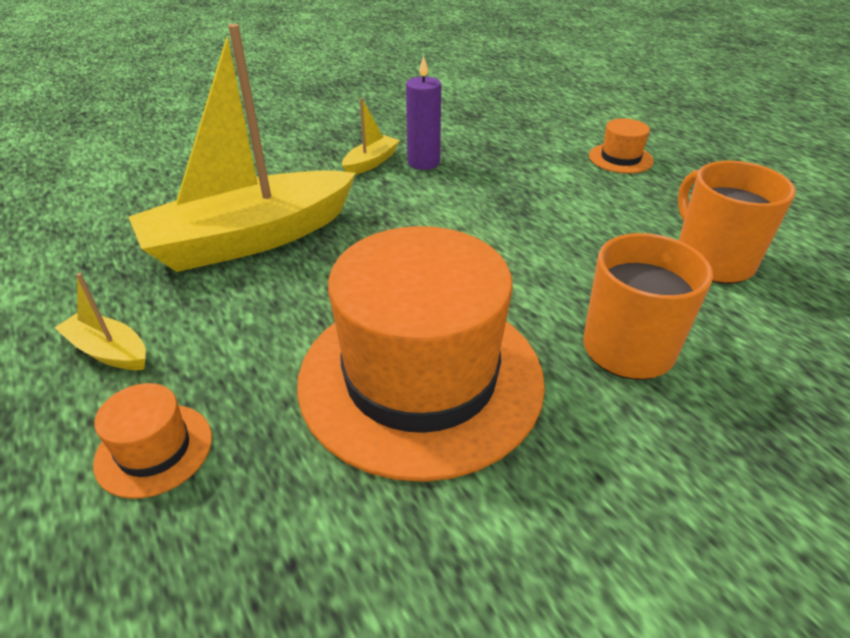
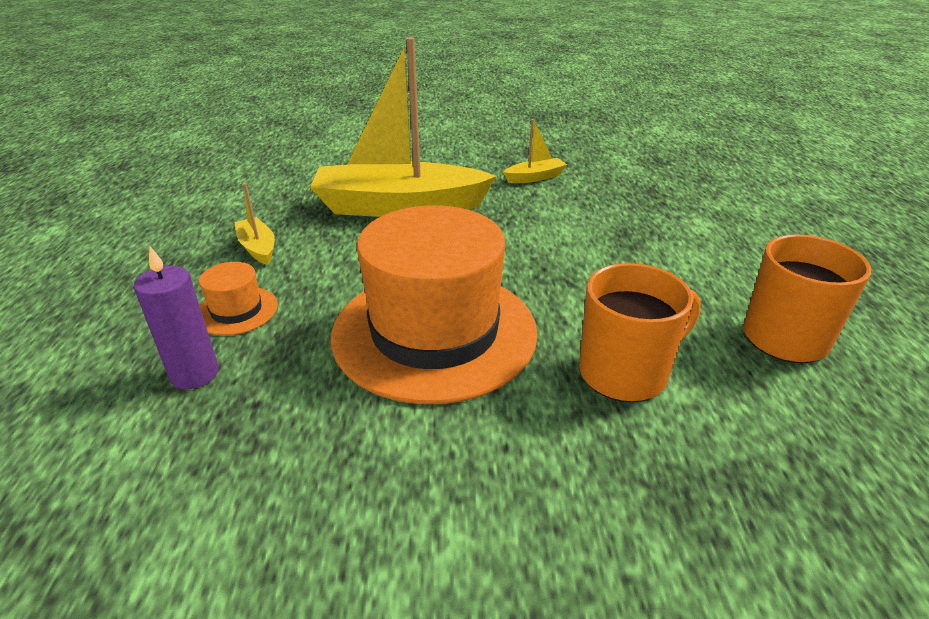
camera: 30 degrees right, 5 degrees down
purple candle [406,56,441,170] -> purple candle moved to [134,246,219,389]
orange hat [589,118,654,174] -> none

